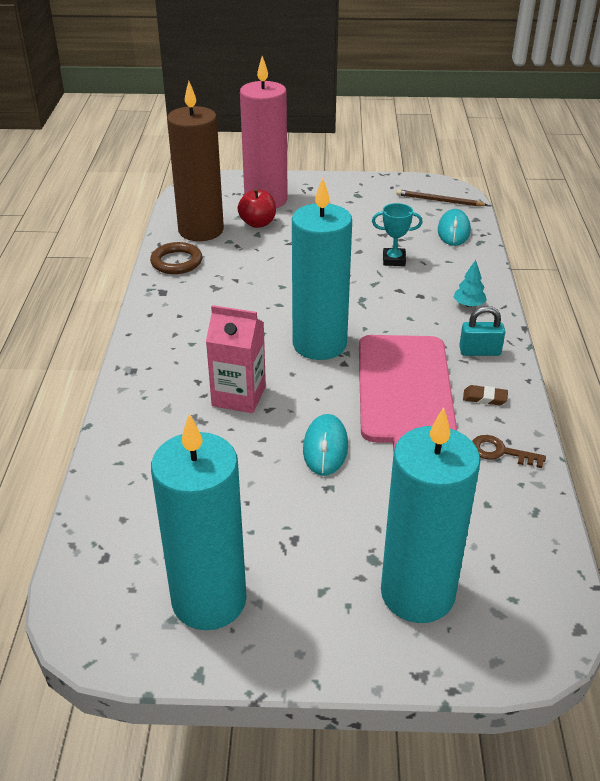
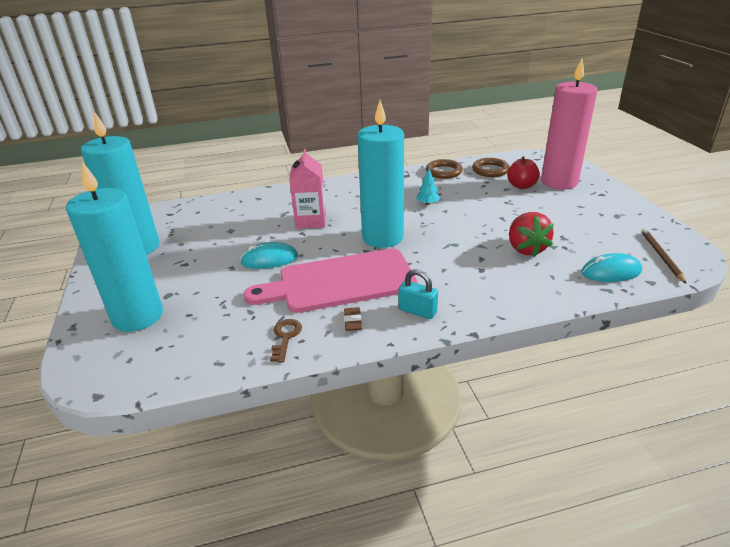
camera: 75 degrees right, 5 degrees down
brown candle [167,81,224,241] -> brown ring [472,158,510,177]
turquoise trophy [372,203,423,266] -> red strawberry [509,212,554,257]
turquoise tree [453,260,487,307] -> turquoise tree moved to [416,169,440,205]
turquoise padlock [459,306,505,356] -> turquoise padlock turned 45 degrees counterclockwise [399,269,438,319]

